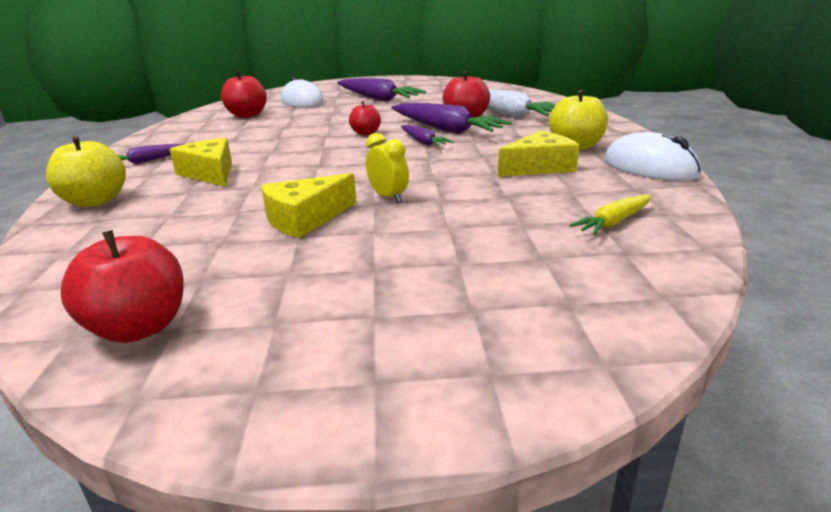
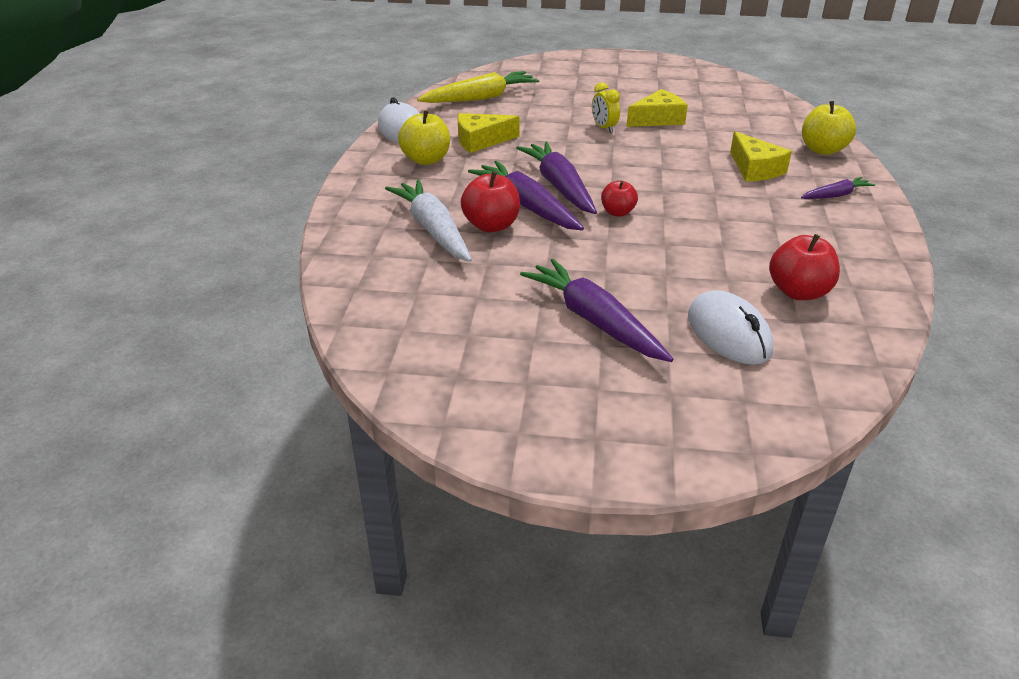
camera: 170 degrees left, 10 degrees up
red apple [61,230,183,343] -> none
purple carrot [401,125,453,146] -> purple carrot [516,141,597,214], size x1.87
yellow carrot [569,195,651,235] -> yellow carrot [417,71,539,103], size x1.87

